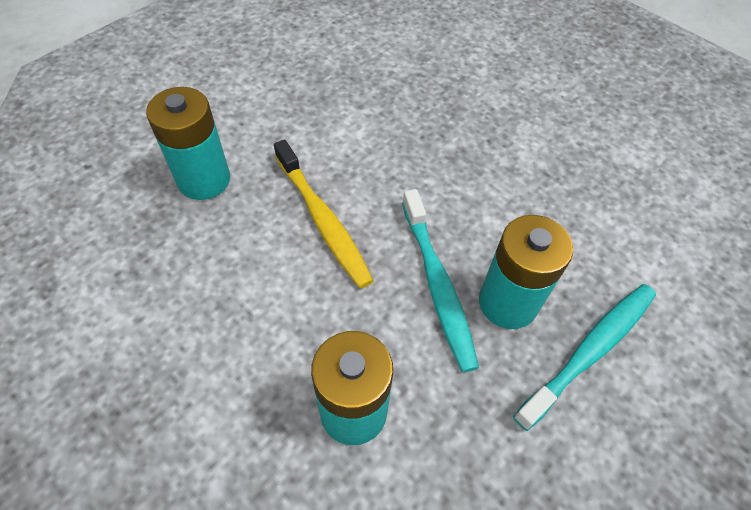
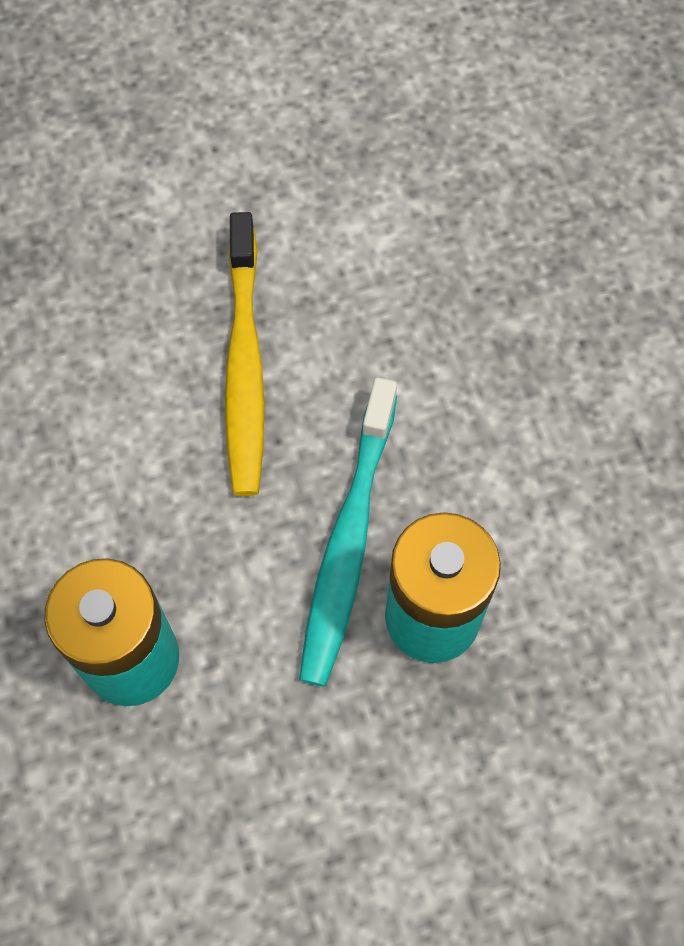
camera: 30 degrees right, 10 degrees up
turquoise battery [146,87,230,200] -> none
turquoise toothbrush [513,284,656,431] -> none

